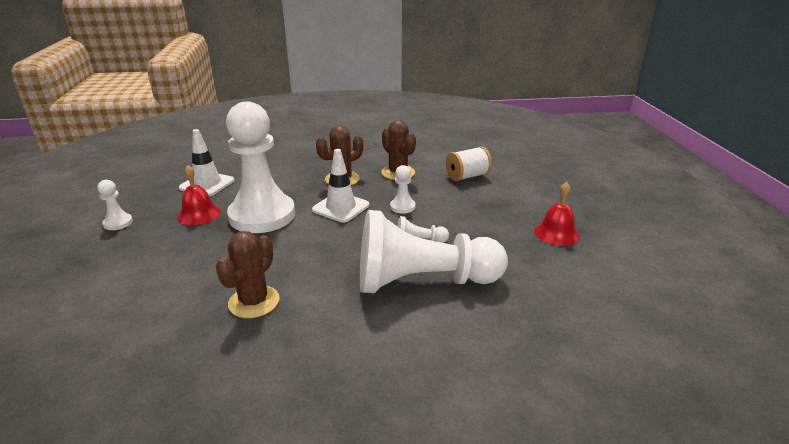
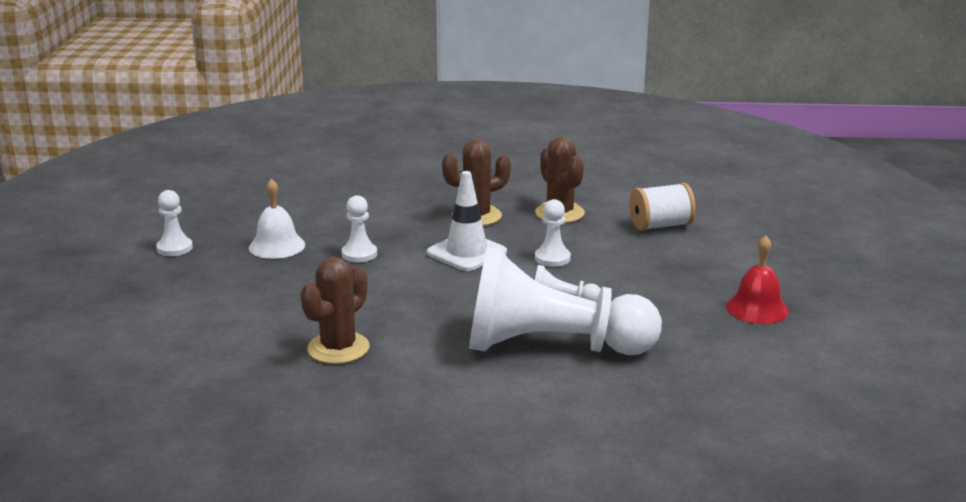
camera: 10 degrees right, 5 degrees down
red bell [177,165,221,225] -> white bell [249,178,305,259]
white traffic cone [179,129,234,196] -> none
white pawn [226,101,295,233] -> white pawn [342,195,377,262], size x0.40

